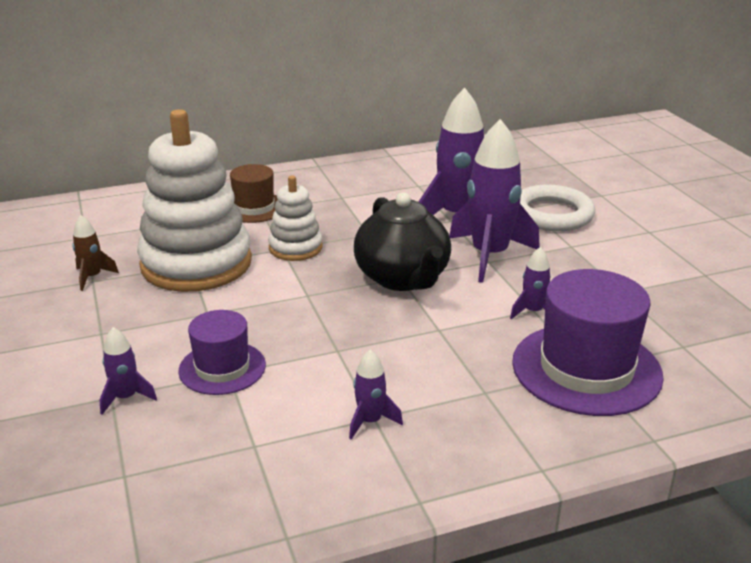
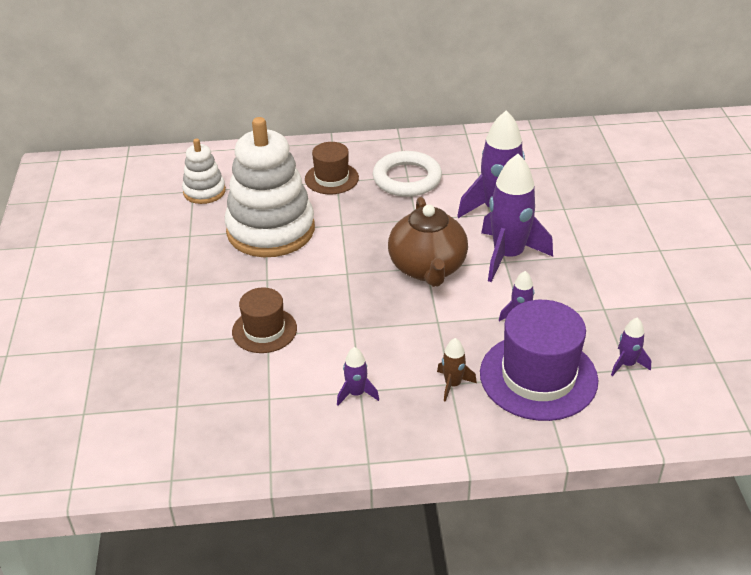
camera: 15 degrees right, 10 degrees up
brown rocket [72,215,119,291] -> brown rocket moved to [437,338,477,402]
purple rocket [100,327,157,415] -> purple rocket moved to [611,318,651,376]
purple hat [178,310,266,395] -> brown hat [232,287,297,353]
white stacking toy [268,175,323,261] -> white stacking toy moved to [182,138,226,204]
black teapot [354,192,451,291] -> brown teapot [388,197,468,287]
white ring [520,185,595,231] -> white ring moved to [373,151,442,197]

